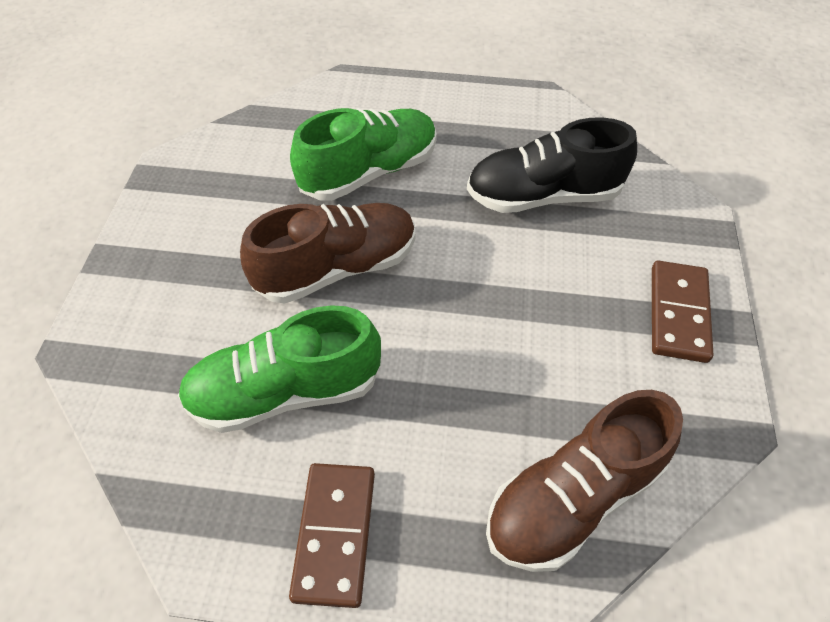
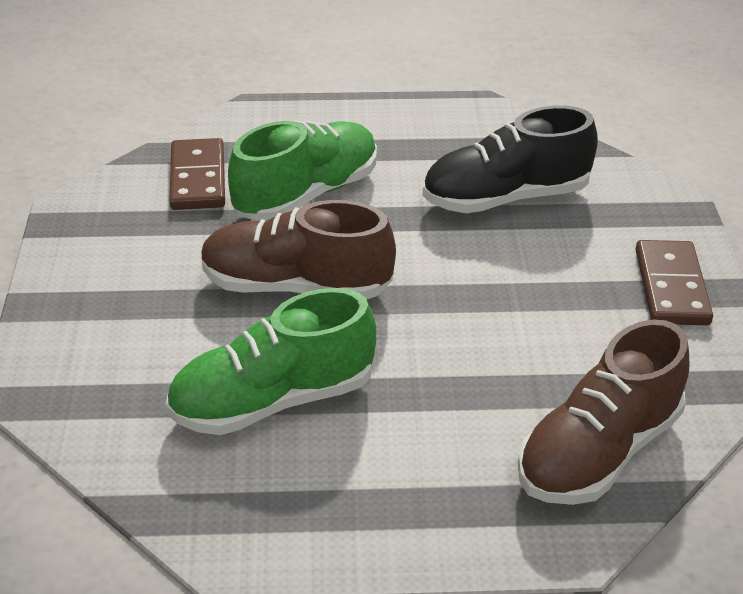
camera: 10 degrees left, 15 degrees down
brown shoe [240,203,415,303] -> brown shoe turned 135 degrees counterclockwise [201,200,396,299]
brown domino [289,463,375,608] -> brown domino moved to [170,138,225,210]

